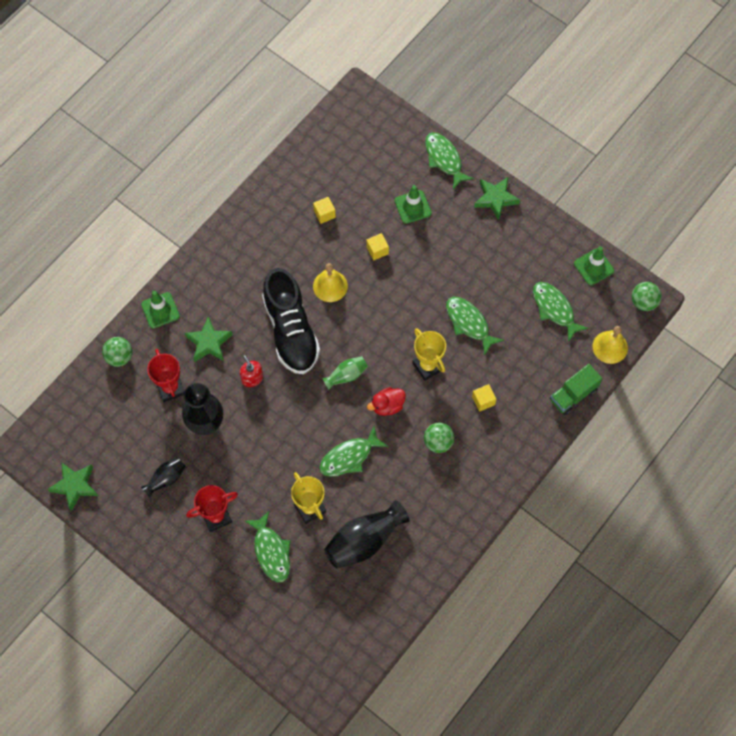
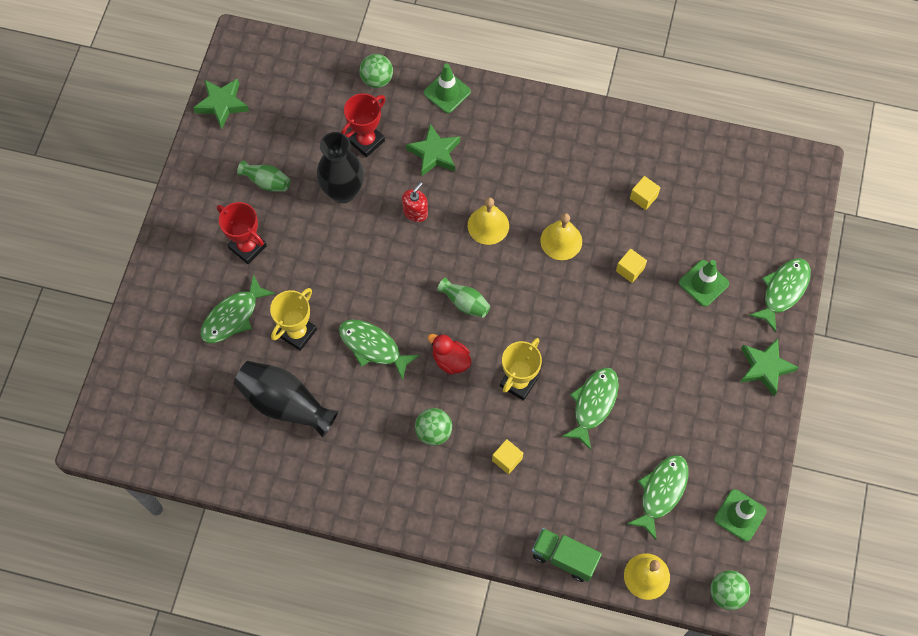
camera: 65 degrees right, 0 degrees up
black vase [141,457,186,497] -> green vase [237,160,290,191]
black shoe [262,268,320,374] -> yellow bell [468,197,509,245]

